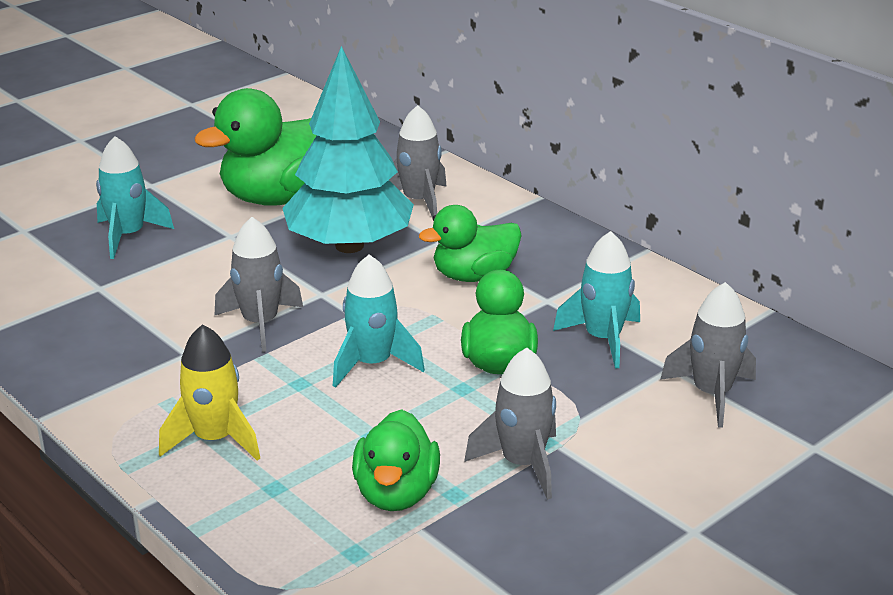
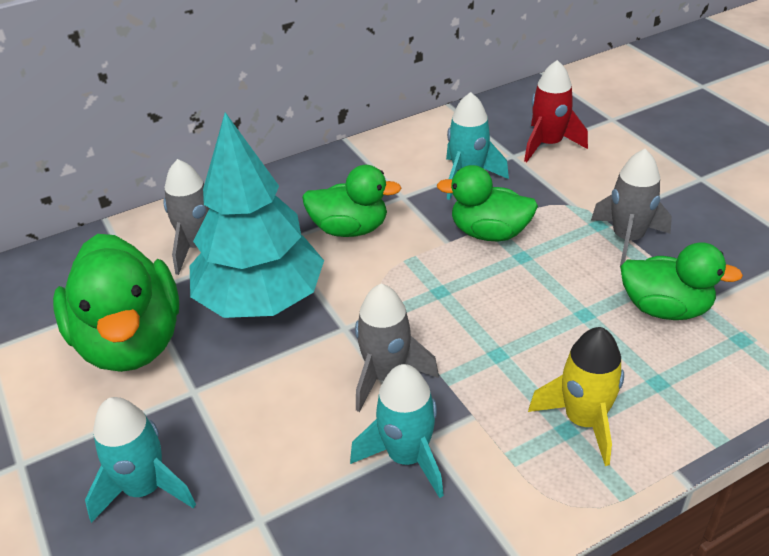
camera: 75 degrees left, 10 degrees up
turquoise rocket [333,254,425,388] -> turquoise rocket moved to [350,364,444,498]
green duck [419,205,522,282] -> green duck turned 75 degrees counterclockwise [302,165,402,237]
grey rocket [660,282,756,427] -> red rocket [524,60,588,162]

